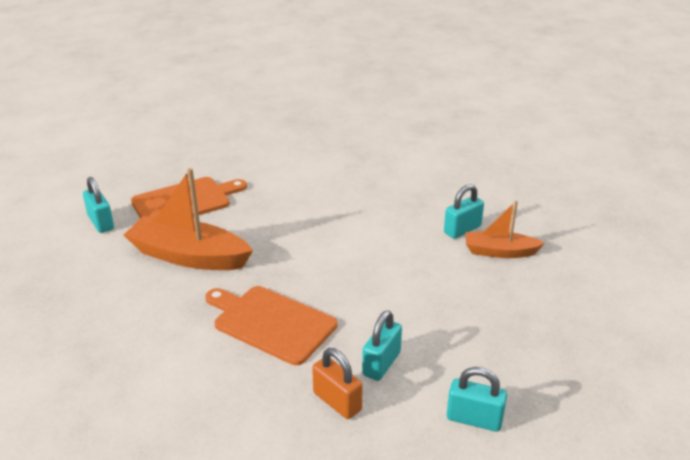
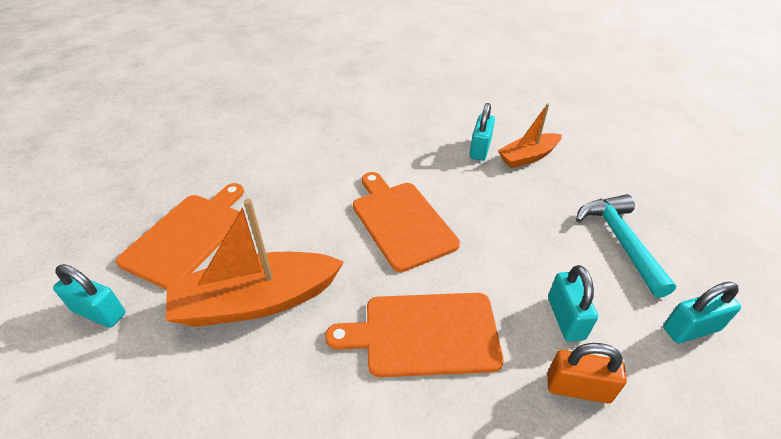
camera: 35 degrees left, 10 degrees up
none -> orange cutting board [353,172,460,272]
none -> turquoise hammer [576,194,676,298]

